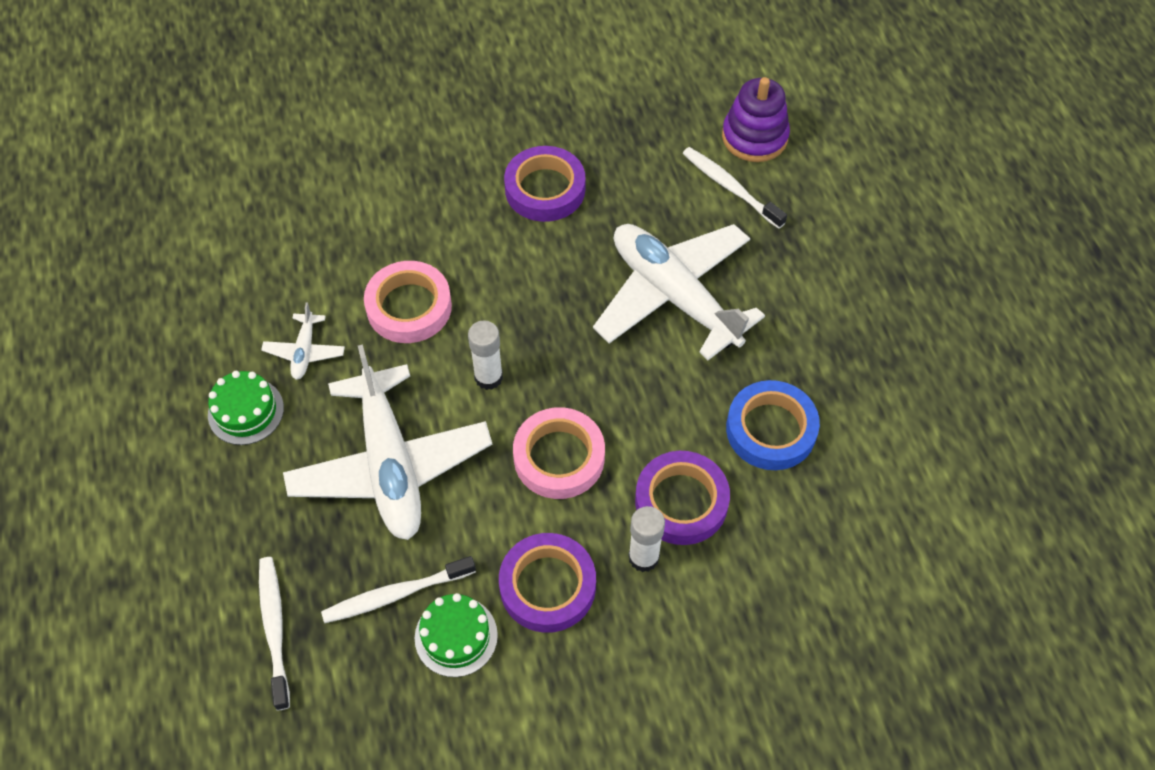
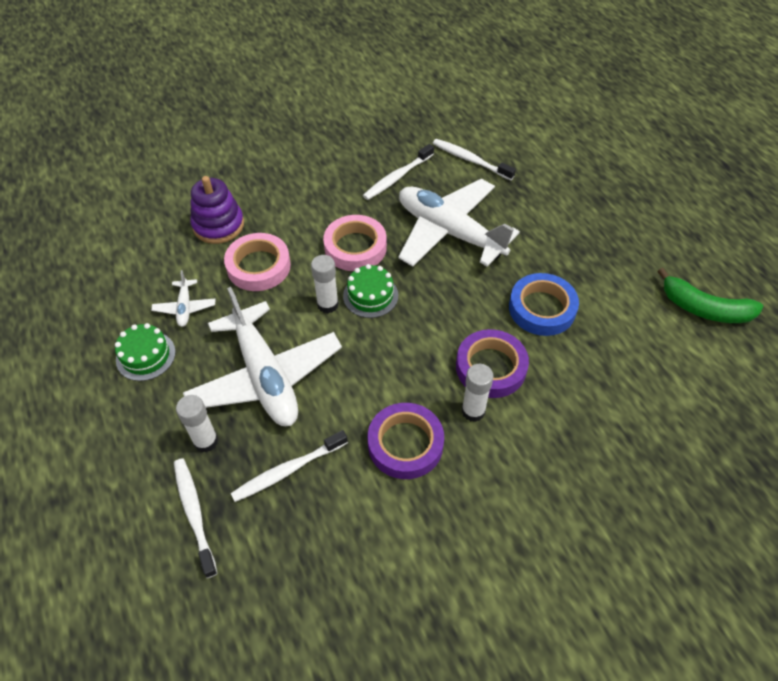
camera: 10 degrees left, 5 degrees down
green cake [415,593,498,677] -> green cake moved to [343,264,398,318]
purple tape [504,146,586,222] -> none
pink tape [513,407,605,499] -> pink tape moved to [323,215,387,271]
purple stacking toy [722,77,790,162] -> purple stacking toy moved to [191,176,244,244]
none -> white glue stick [176,395,218,452]
none -> white toothbrush [363,144,434,200]
none -> green banana [657,268,763,323]

